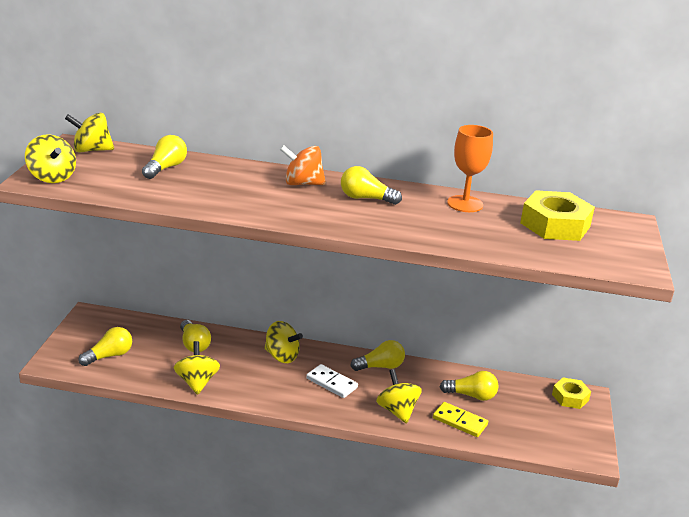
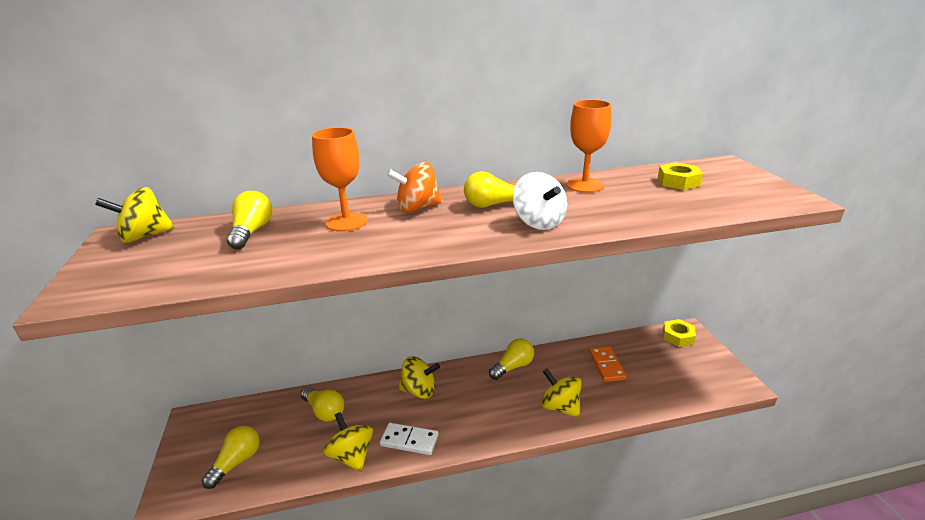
camera: 20 degrees left, 0 degrees up
yellow spinning top [25,134,76,183] -> none
white domino [306,364,358,398] -> white domino moved to [380,423,438,455]
yellow domino [433,402,488,437] -> none
yellow light bulb [440,371,499,401] -> orange domino [589,346,627,382]
yellow nut [520,190,595,241] -> yellow nut [658,162,703,190], size x0.59
none -> orange goblet [312,127,368,232]
none -> white spinning top [513,172,567,230]

